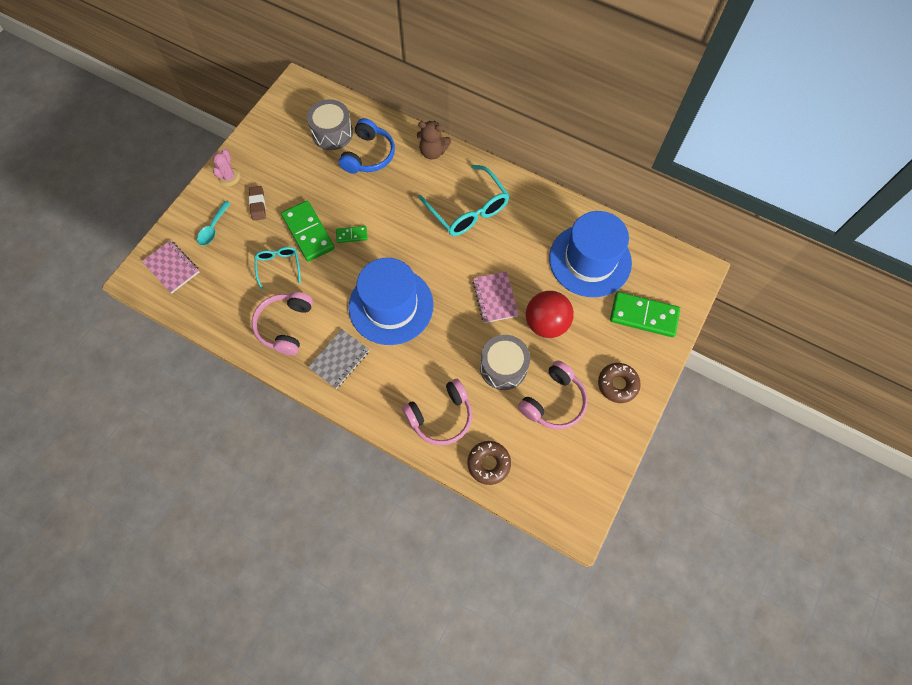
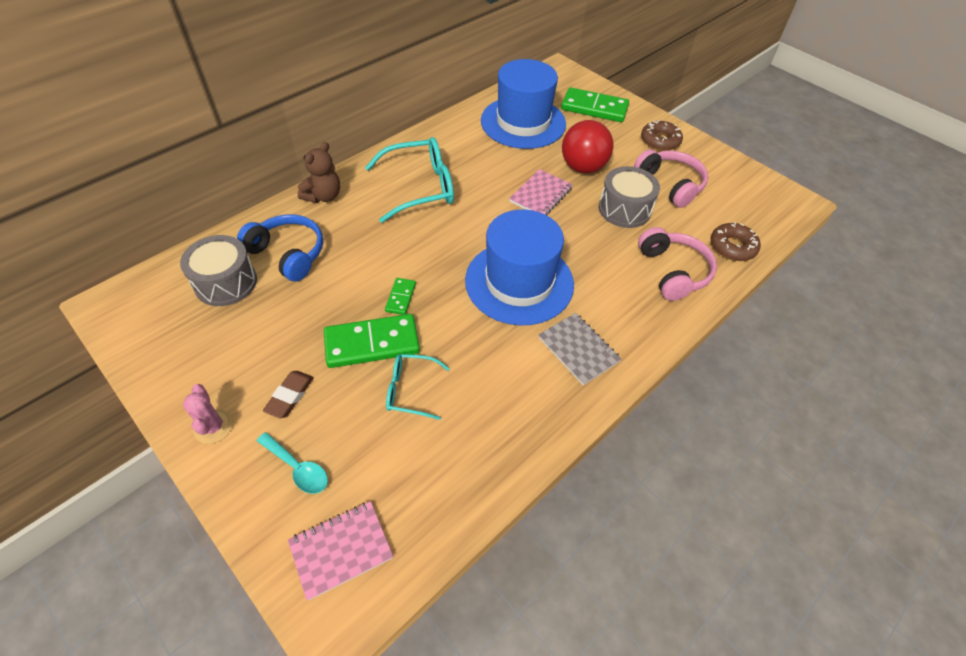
camera: 75 degrees left, 15 degrees down
pink cactus [213,149,240,186] -> pink cactus turned 45 degrees clockwise [183,384,233,444]
brown eraser [249,186,266,221] -> brown eraser turned 75 degrees counterclockwise [263,371,314,418]
pink headphones [252,292,313,355] -> none
pink notebook [472,271,519,323] -> pink notebook turned 60 degrees counterclockwise [509,169,573,215]
green domino [610,292,680,337] -> green domino turned 75 degrees clockwise [561,87,629,122]

